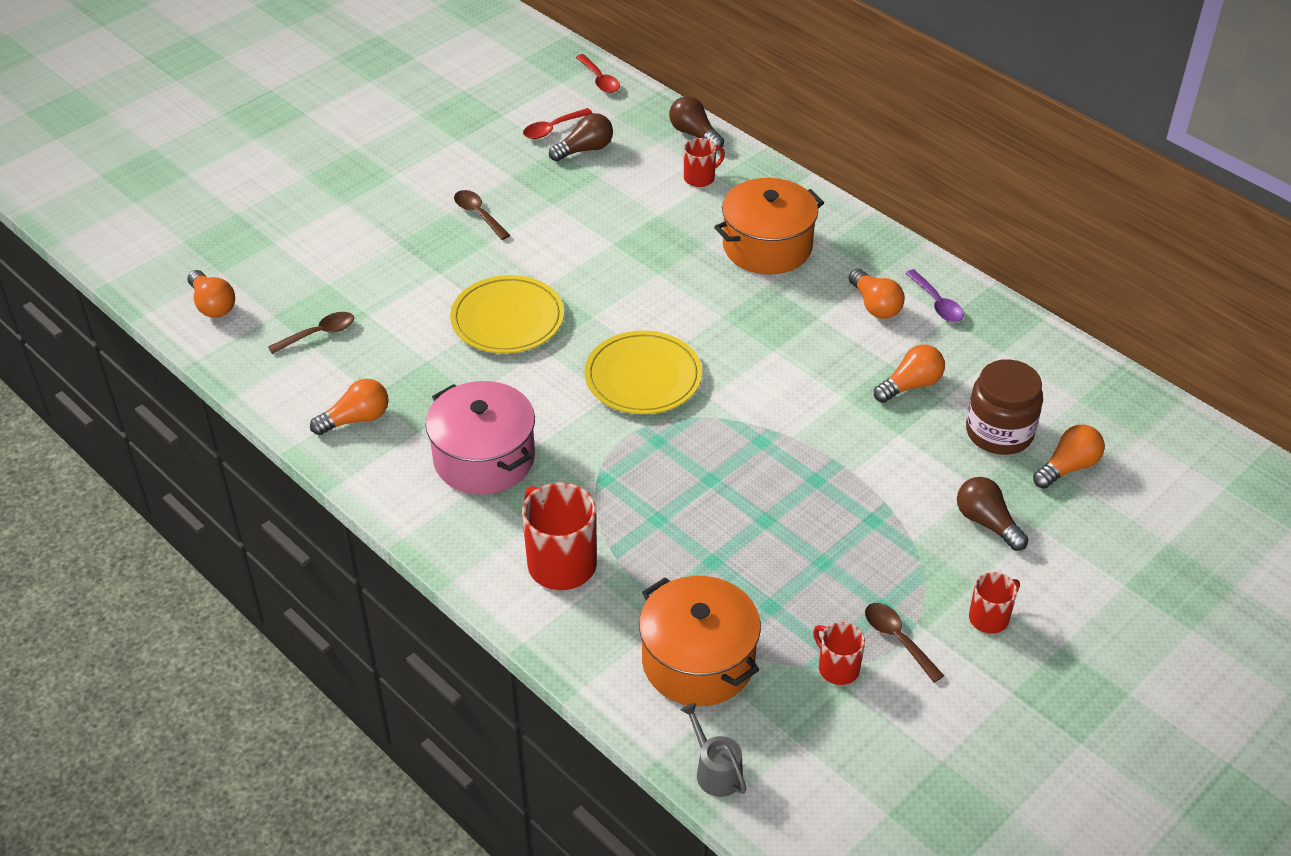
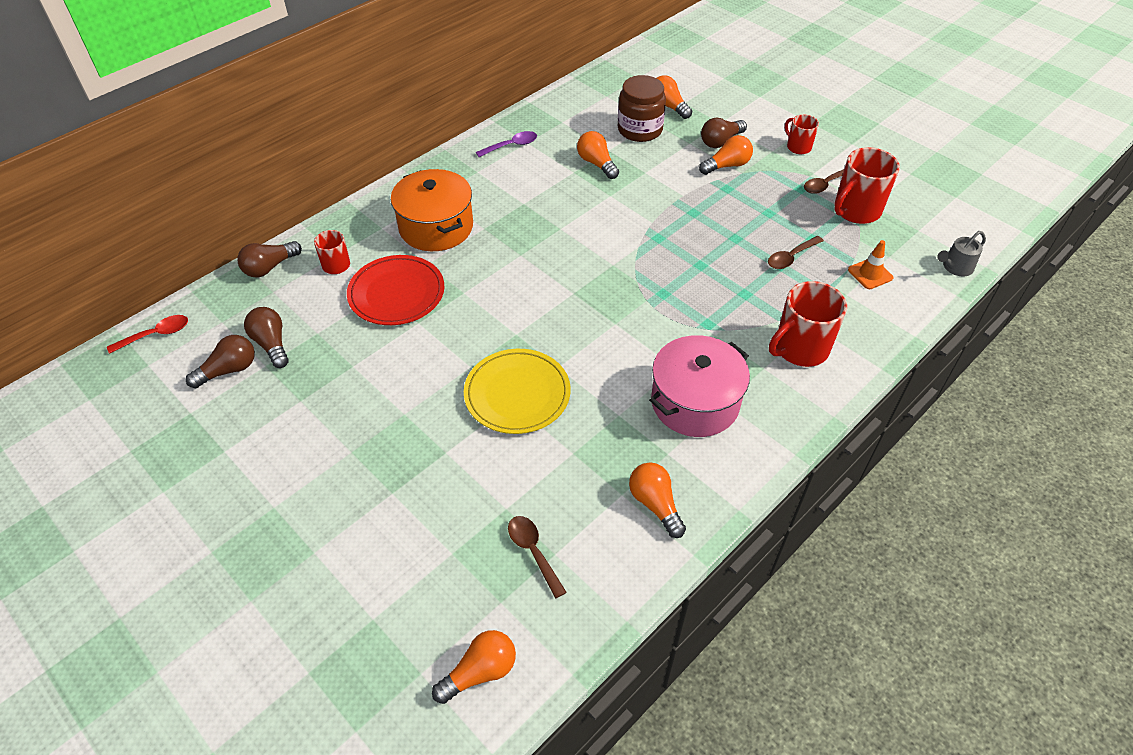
camera: 90 degrees left, 5 degrees up
brown spoon [454,190,510,240] -> brown spoon moved to [768,236,824,269]
red spoon [523,108,592,139] -> brown light bulb [186,335,255,388]
yellow plate [585,331,702,414] -> none
orange pot [639,576,761,706] -> orange traffic cone [848,240,894,289]
red mug [813,622,865,685] -> red mug [834,147,900,224], size x1.78
orange light bulb [849,269,905,319] -> orange light bulb moved to [699,135,753,175]
none -> red plate [347,255,444,325]

